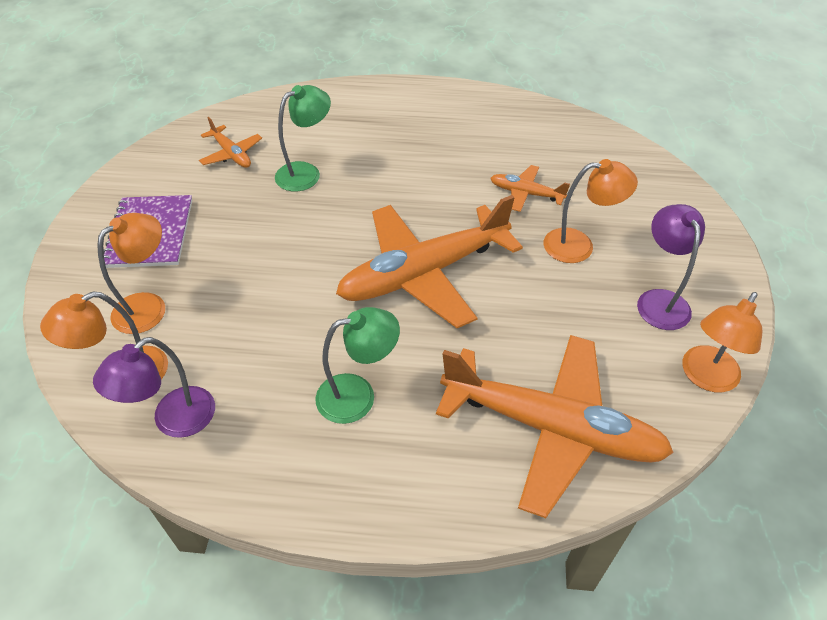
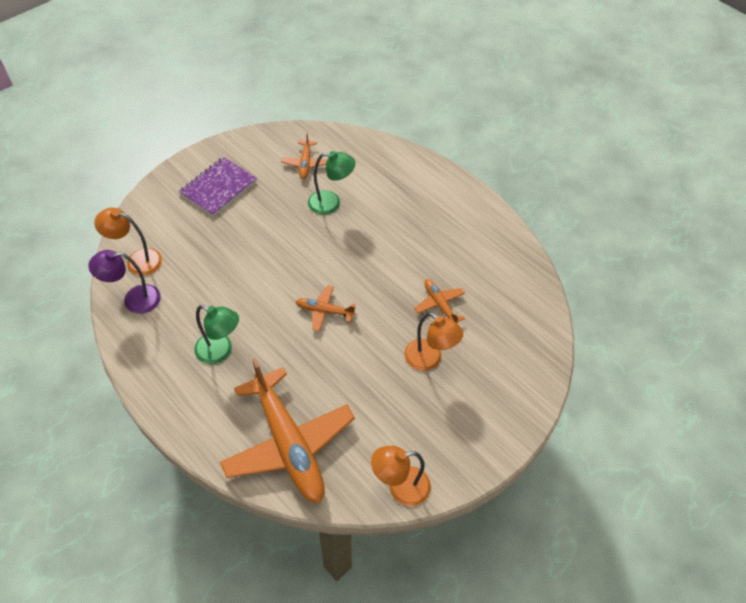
camera: 40 degrees right, 5 degrees up
orange lamp [97,213,165,334] -> none
orange plane [336,195,523,328] -> orange plane [296,285,356,332], size x0.45
purple lamp [637,204,705,330] -> none

